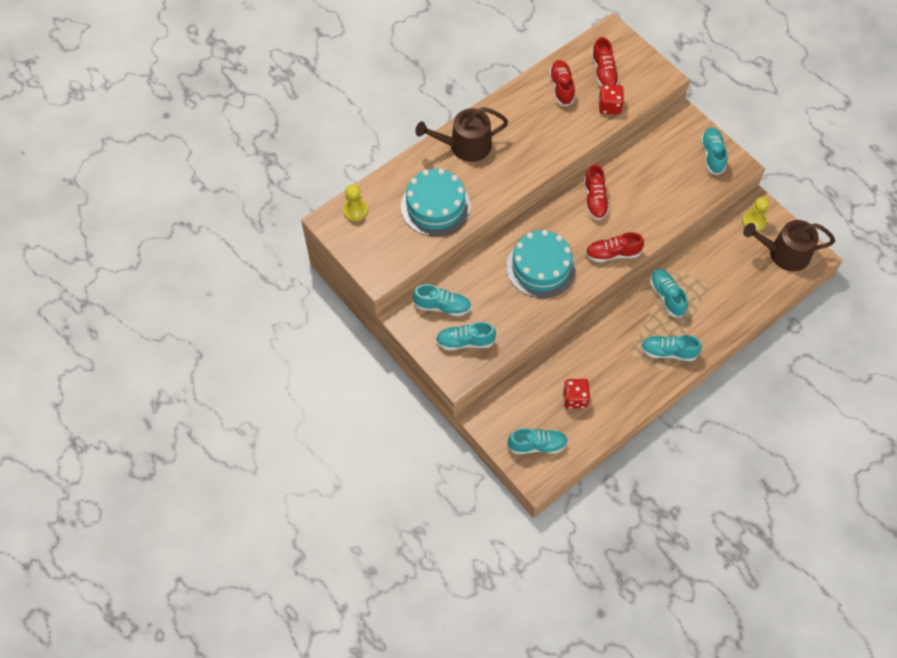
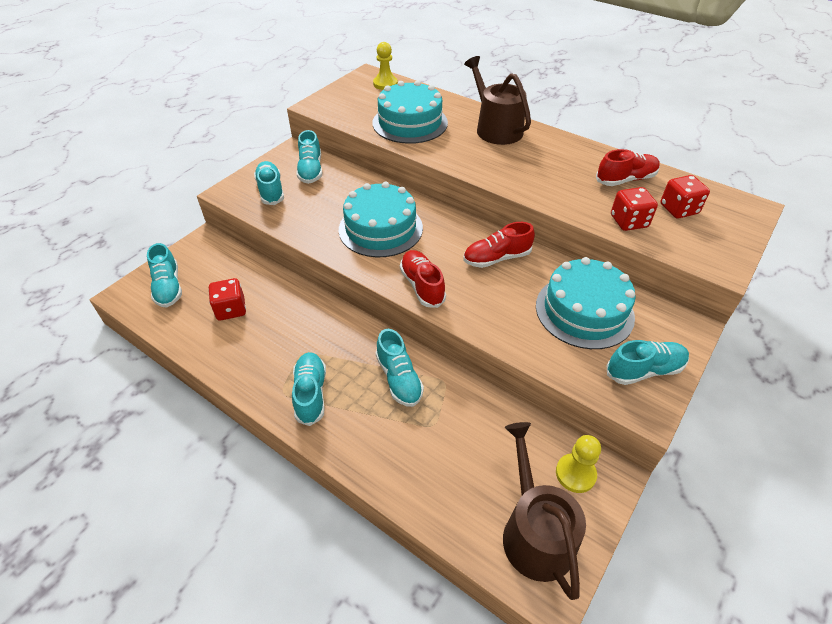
camera: 75 degrees right, 15 degrees down
red shoe [591,37,619,86] -> red dice [660,175,710,218]
turquoise shoe [650,269,688,318] -> turquoise shoe turned 105 degrees clockwise [376,329,424,407]
none -> turquoise cake [536,257,636,349]

